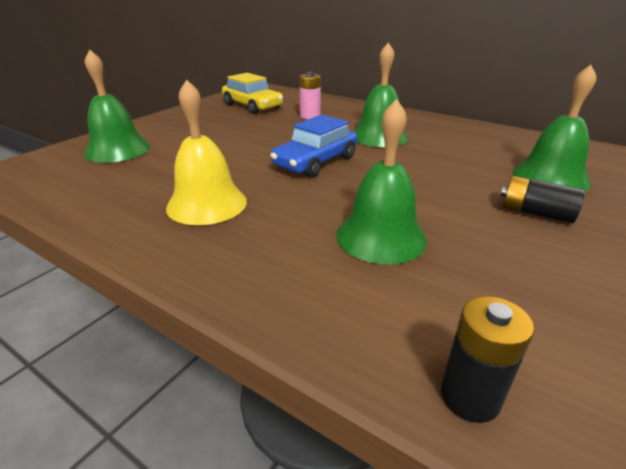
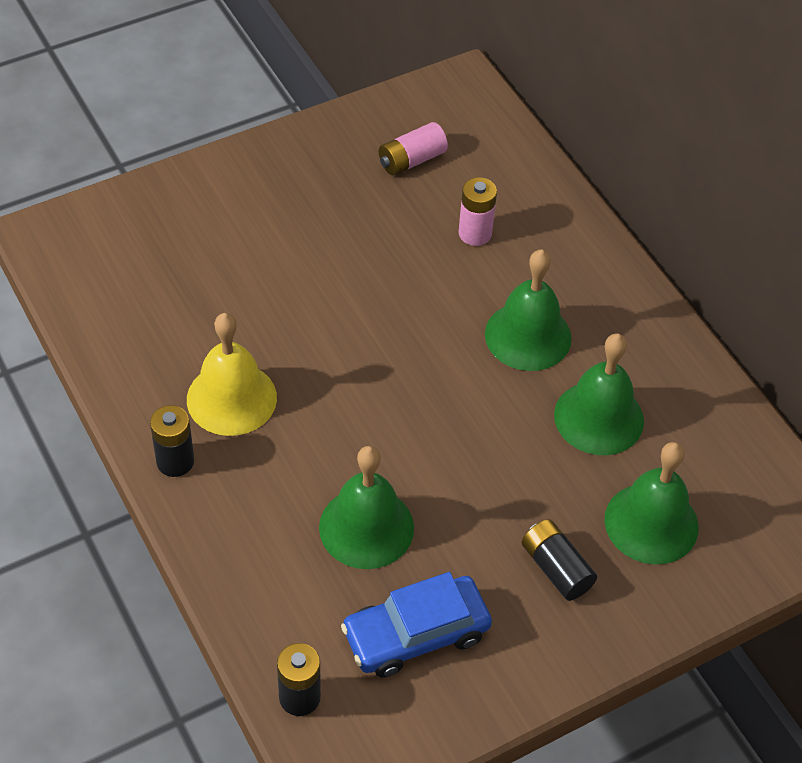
camera: 25 degrees right, 20 degrees up
green bell [84,50,150,163] -> green bell moved to [554,333,644,455]
yellow car [222,73,283,114] -> pink battery [379,122,448,176]
blue car [270,115,357,177] -> blue car moved to [341,572,492,678]
none -> black battery [150,405,194,477]

